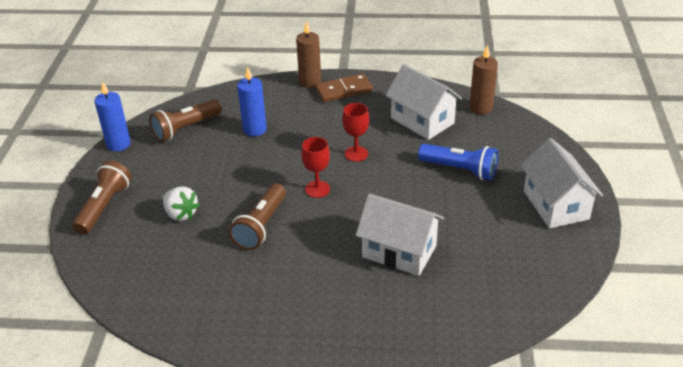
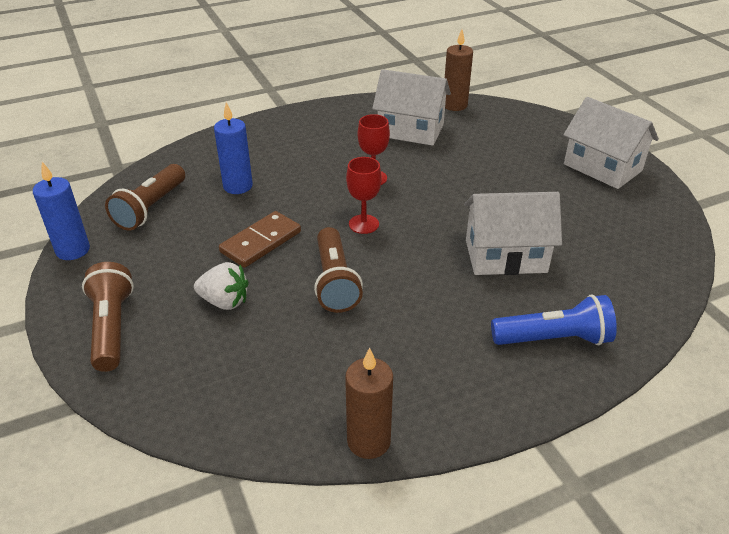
camera: 30 degrees left, 0 degrees up
brown candle [296,21,321,88] -> brown candle moved to [345,347,393,459]
brown domino [315,73,373,102] -> brown domino moved to [219,211,301,268]
blue flashlight [418,144,498,180] -> blue flashlight moved to [491,294,617,345]

